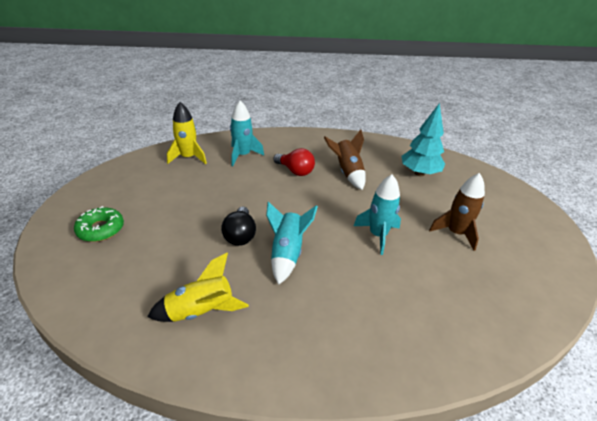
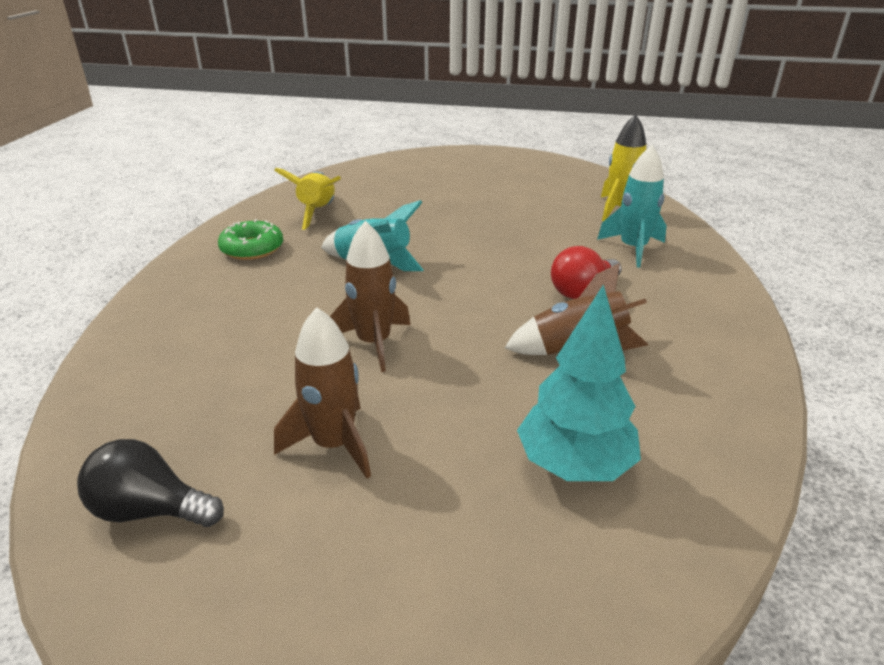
camera: 105 degrees right, 5 degrees down
green donut [74,206,124,242] -> green donut moved to [218,219,283,260]
black light bulb [221,207,256,246] -> black light bulb moved to [77,439,224,527]
turquoise rocket [354,175,401,255] -> brown rocket [330,221,411,372]

